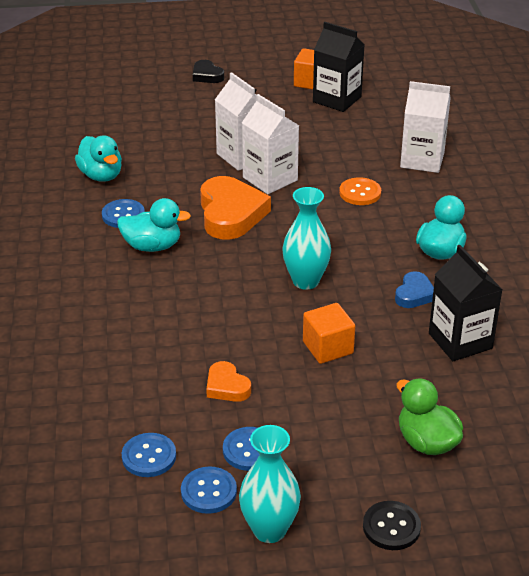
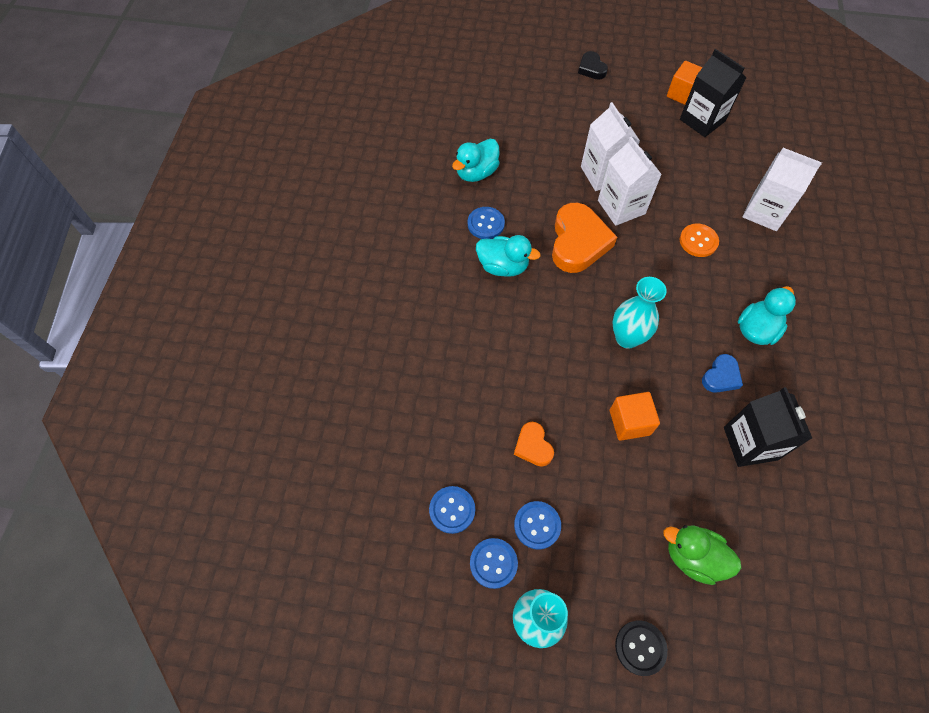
camera: 15 degrees right, 25 degrees up
turquoise duck [75,135,122,182] -> turquoise duck turned 60 degrees clockwise [452,139,500,182]
green duck [396,378,463,455] -> green duck turned 45 degrees counterclockwise [664,525,741,585]

